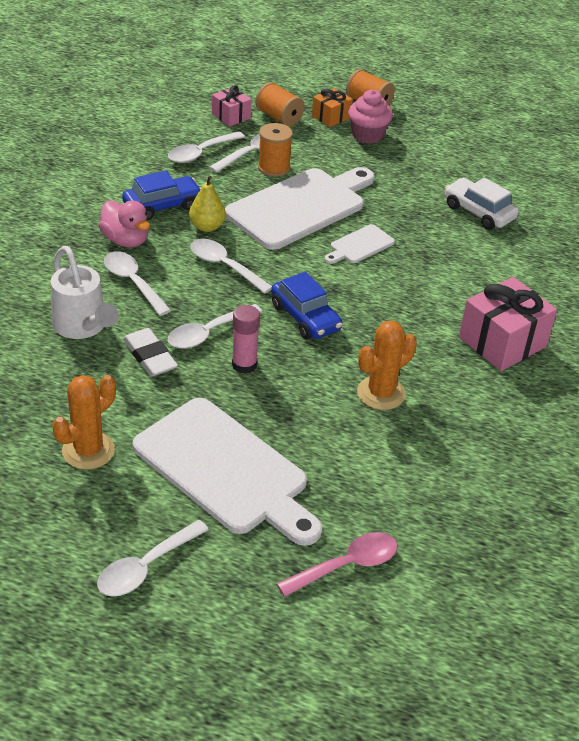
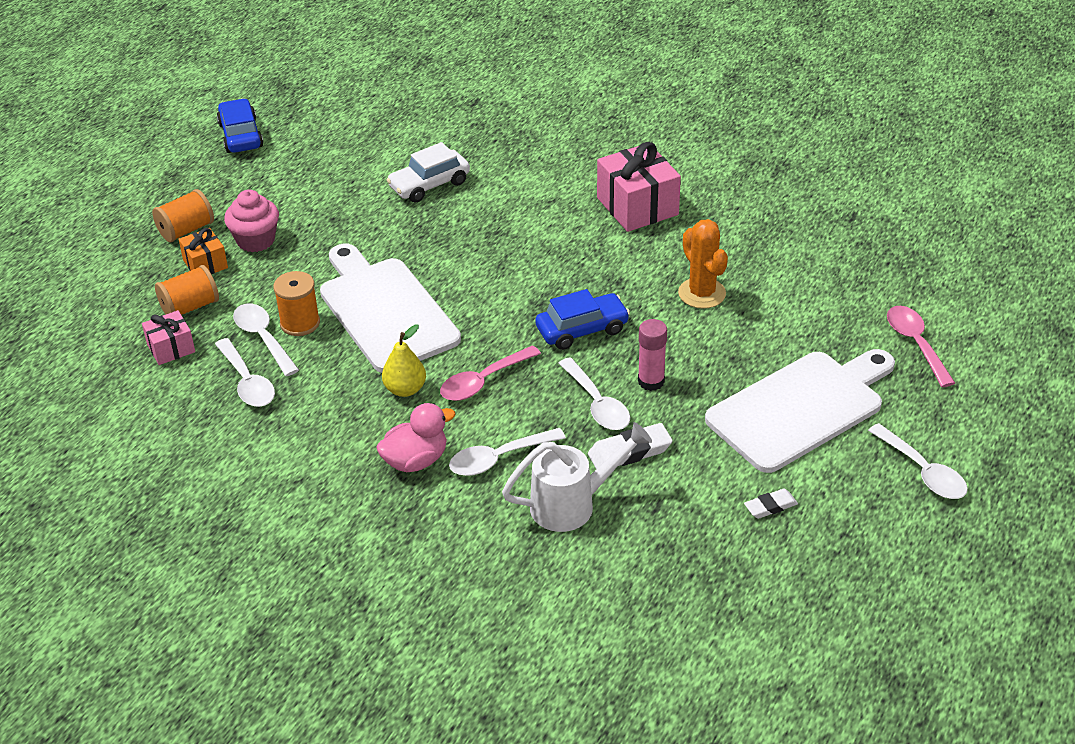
camera: 75 degrees left, 0 degrees up
orange cactus [52,375,116,470] -> white eraser [744,489,798,519]
blue car [122,170,201,220] -> blue car moved to [217,99,263,153]
white spoon [190,239,272,294] -> pink spoon [440,345,541,401]
white cutting board [325,224,395,264] -> none

